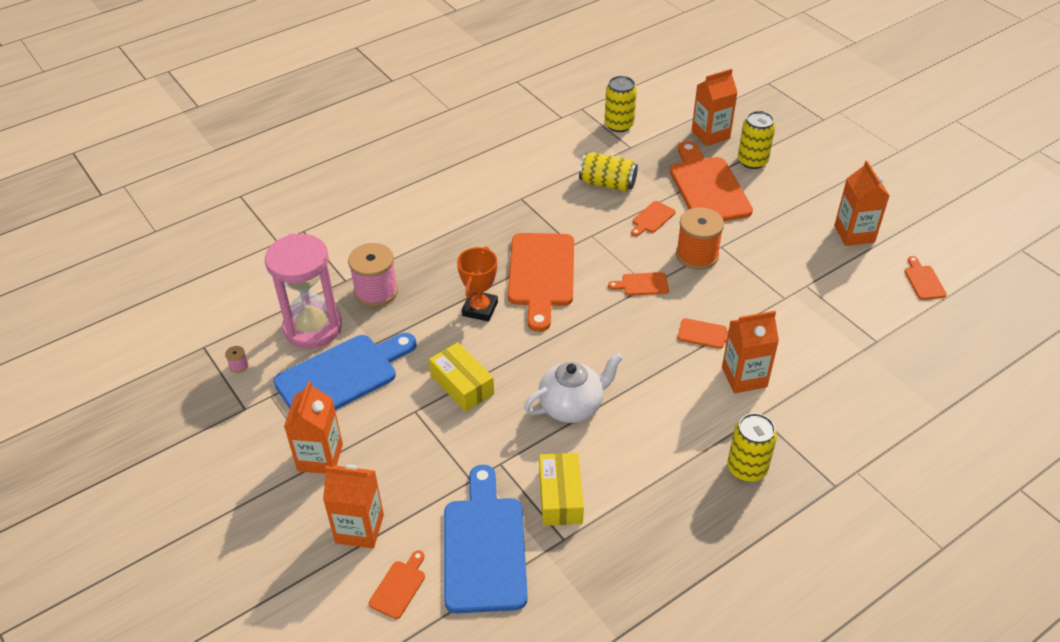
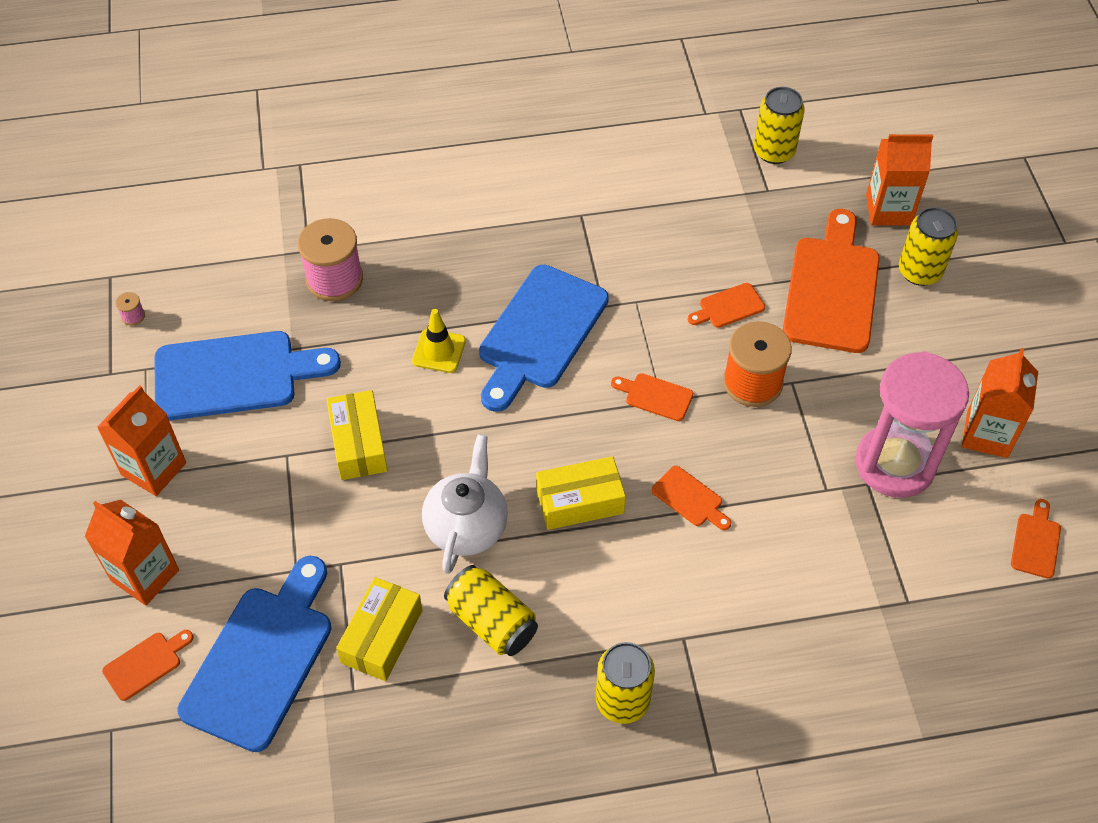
camera: 25 degrees right, 10 degrees up
pink hourglass [265,234,342,349] -> pink hourglass moved to [856,351,969,498]
orange trophy [457,246,498,322] -> yellow traffic cone [412,309,466,373]
orange cutting board [508,233,574,332] -> blue cutting board [479,265,609,412]
white teapot [524,353,623,423] -> white teapot turned 75 degrees counterclockwise [422,434,508,574]
yellow can [579,152,638,192] -> yellow can moved to [444,565,538,656]
orange carton [722,311,779,393] -> none
none -> yellow box [536,456,626,530]

